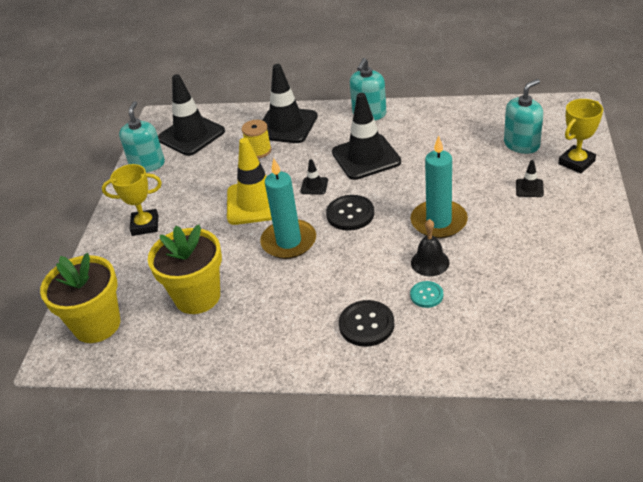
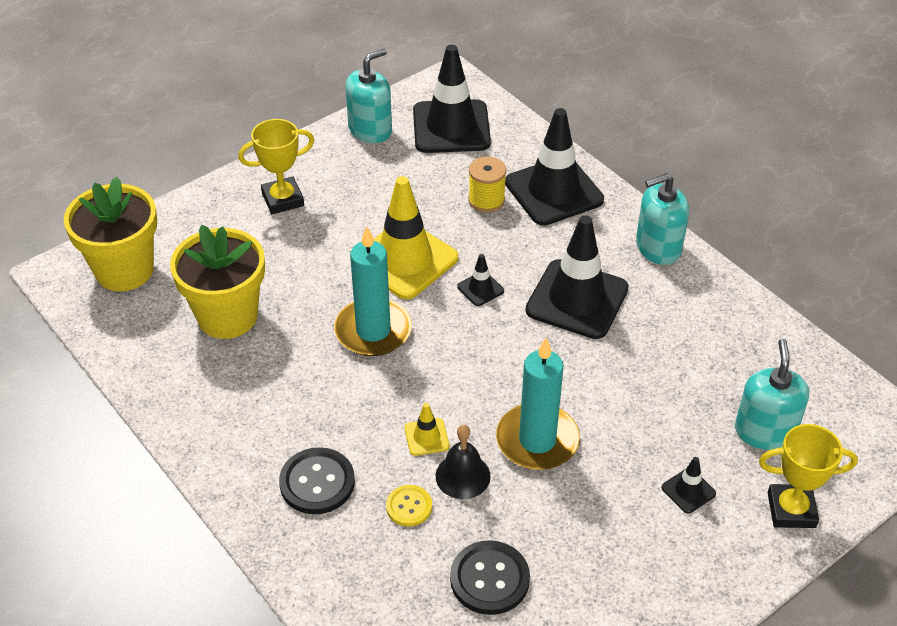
camera: 40 degrees right, 5 degrees up
yellow trophy [102,164,162,236] -> yellow trophy turned 60 degrees counterclockwise [238,119,314,214]
black button [326,195,374,231] -> black button moved to [450,540,530,615]
turquoise button [410,281,443,308] -> yellow button [386,485,432,526]
turquoise soap dispenser [504,79,543,154] -> turquoise soap dispenser turned 90 degrees counterclockwise [735,339,809,450]
none -> yellow traffic cone [404,403,449,456]

